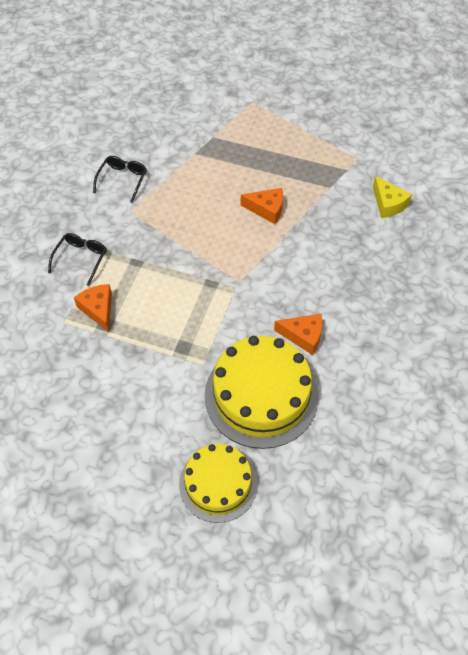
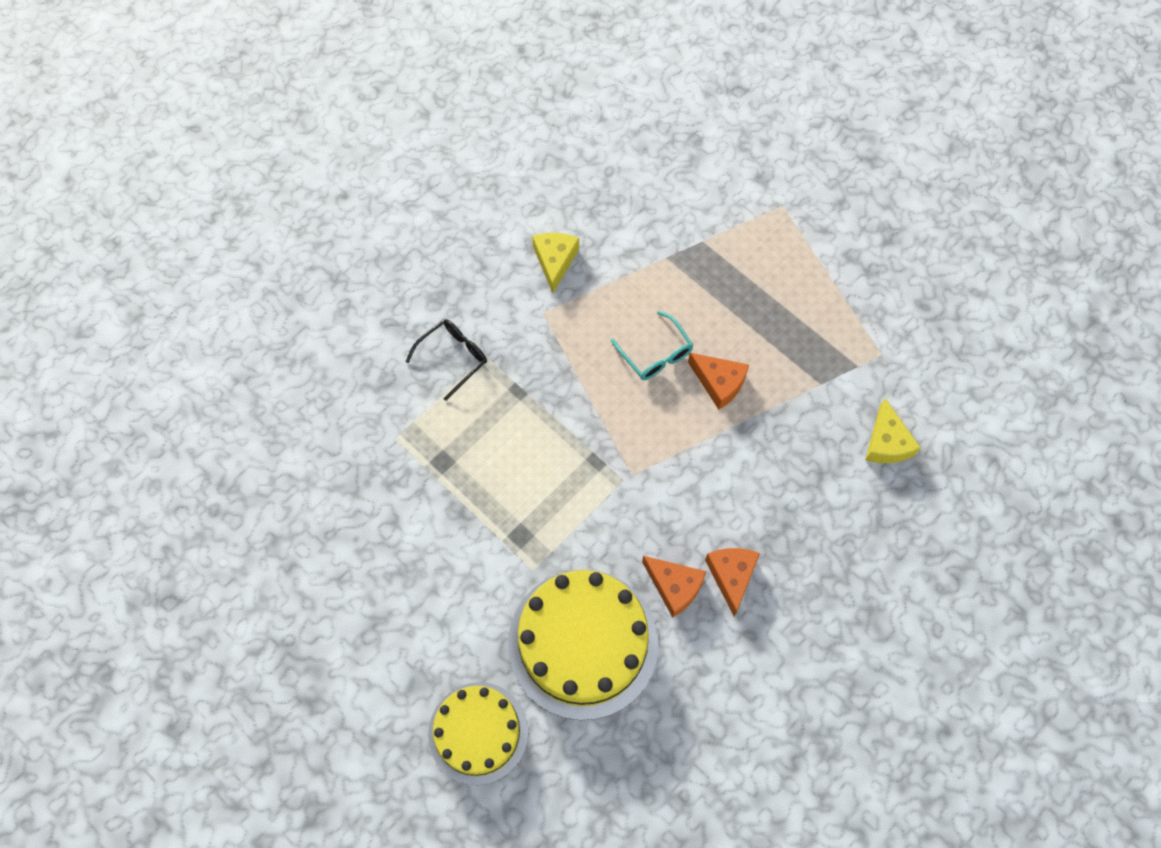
camera: 25 degrees right, 10 degrees up
orange cheese [74,284,112,332] -> orange cheese moved to [705,548,760,616]
black glasses [93,156,147,203] -> yellow cheese [532,233,579,293]
none -> turquoise glasses [611,311,693,380]

